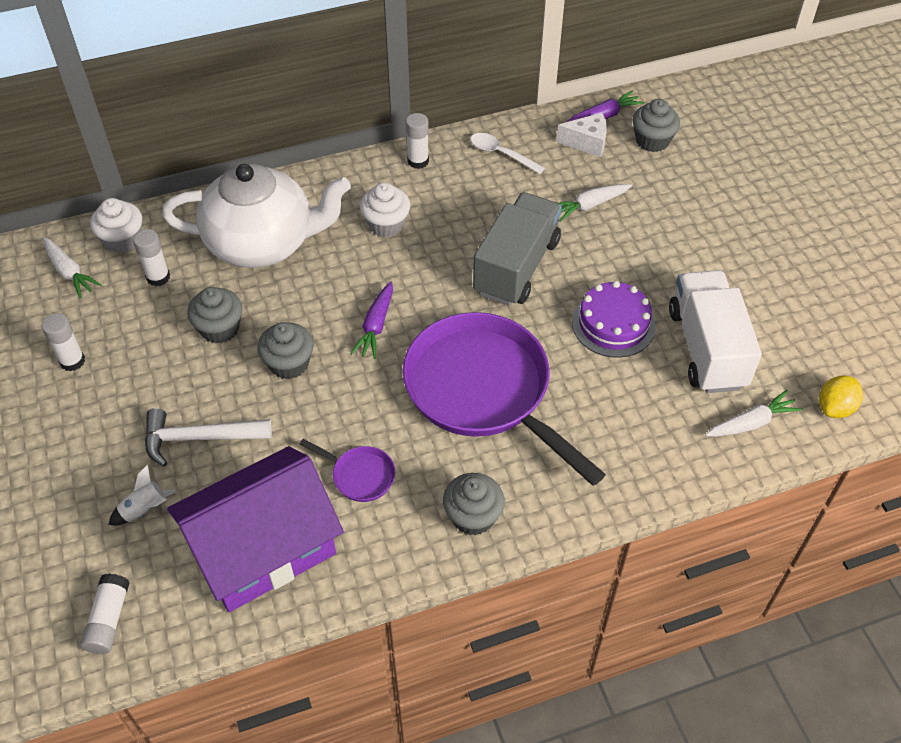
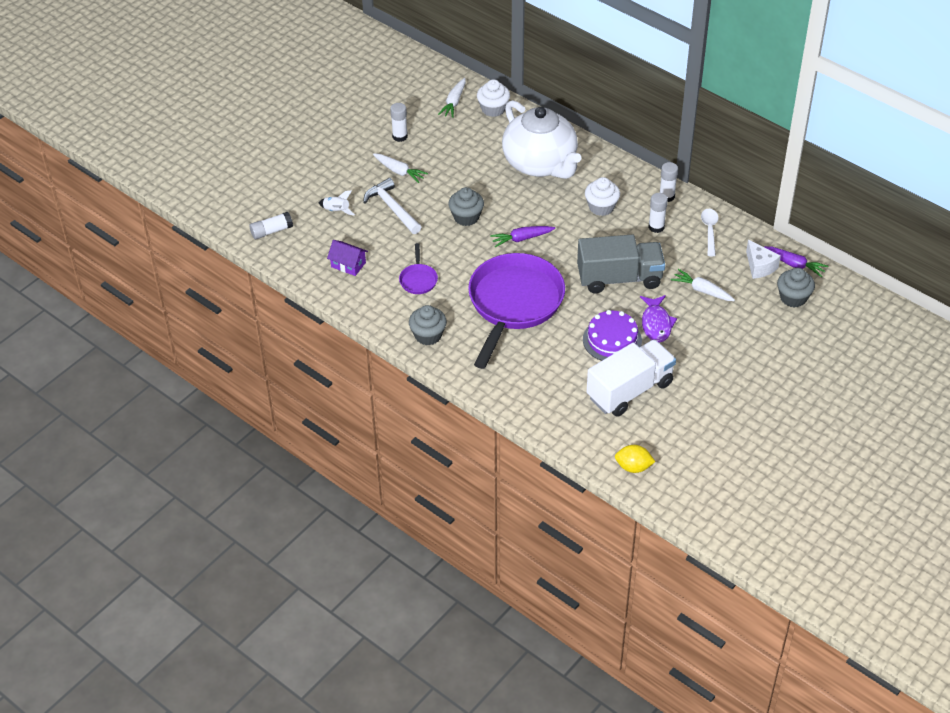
camera: 60 degrees right, 5 degrees down
white glue stick [133,229,170,286] -> white glue stick moved to [648,193,668,233]
purple house [167,446,344,612] -> purple house [327,240,368,276], size x0.41
grey cupcake [187,287,243,343] -> none
white carrot [705,390,802,437] -> white carrot moved to [373,153,428,183]
none -> purple fish [640,295,677,343]

